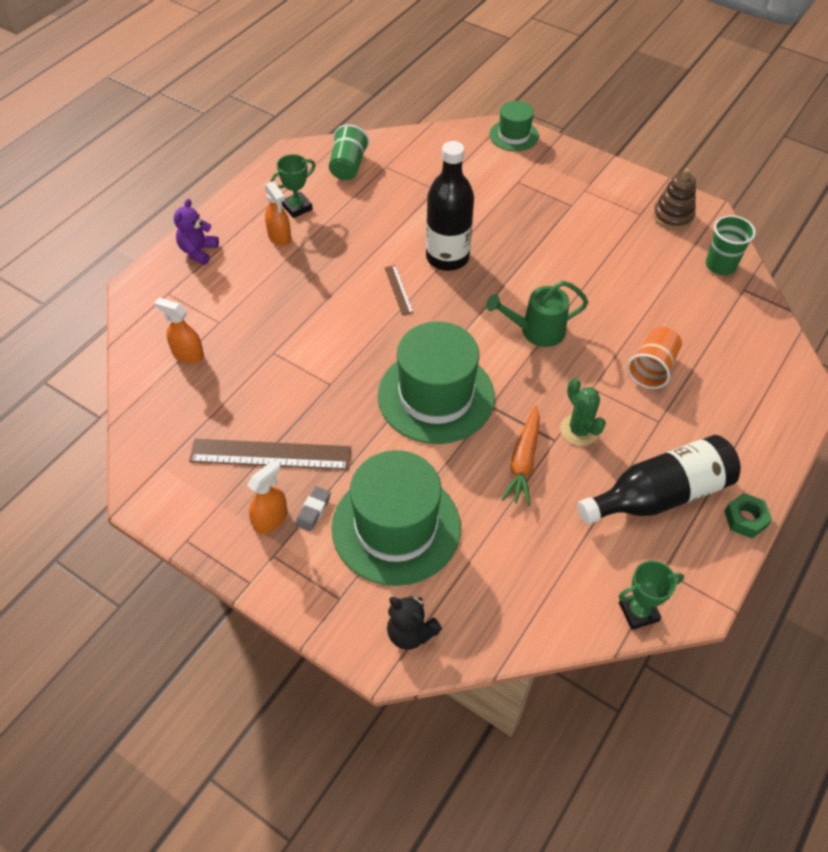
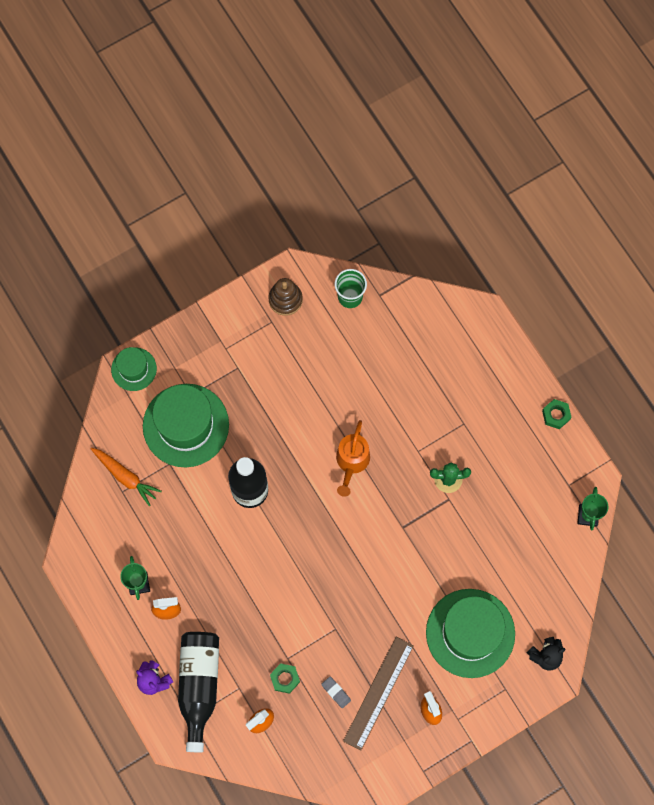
camera: 65 degrees left, 20 degrees up
grey eraser [296,486,331,532] -> grey eraser moved to [321,676,351,708]
green cup [329,124,369,180] -> none
green hat [378,322,495,444] -> green hat moved to [143,384,229,468]
brown ruler [384,265,414,315] -> none
green watering can [486,281,588,347] -> orange watering can [336,420,370,497]
orange carrot [501,405,540,506] -> orange carrot moved to [91,448,162,506]
black bottle [577,435,741,524] -> black bottle moved to [178,632,219,752]
orange cup [627,327,682,389] -> none
none -> green nut [270,663,300,694]

